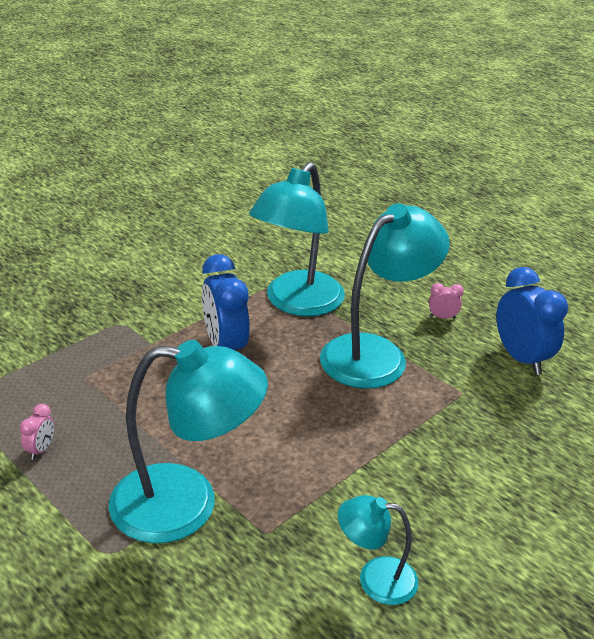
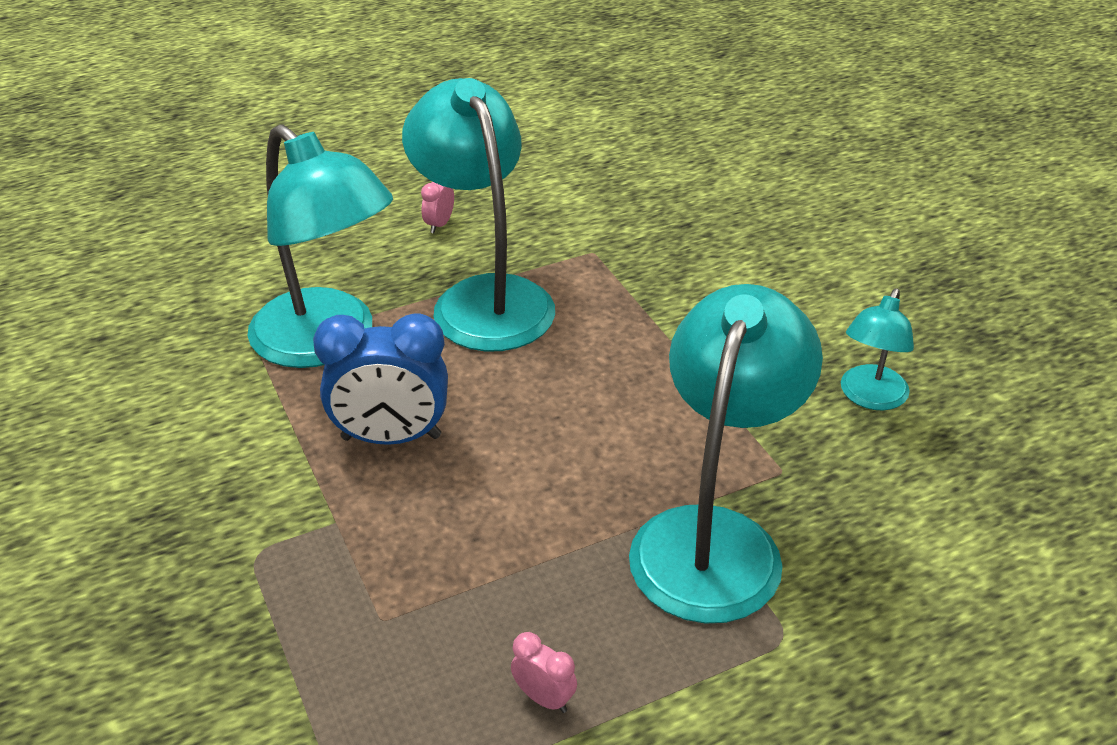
camera: 70 degrees left, 5 degrees up
blue clock [497,267,568,375] -> none

